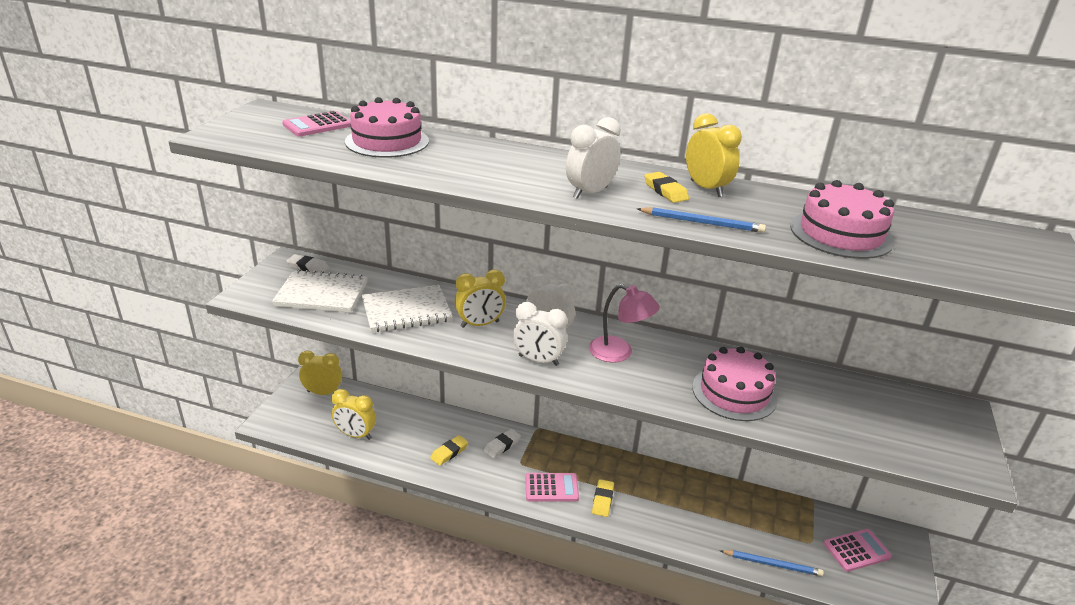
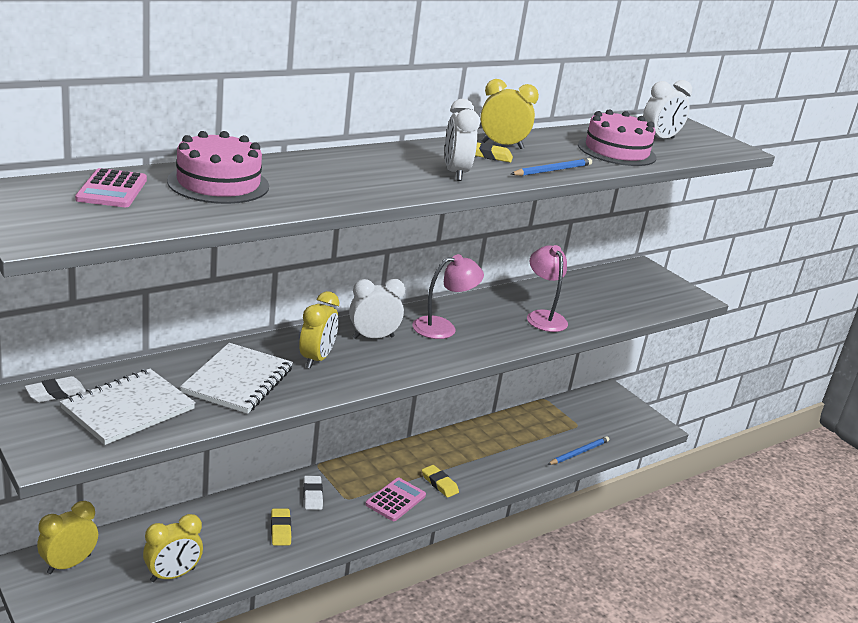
camera: 55 degrees left, 5 degrees down
white clock [513,302,567,366] -> white clock moved to [643,80,692,139]
pink cake [692,347,778,421] -> pink lamp [527,245,568,332]
pink calculator [824,529,892,572] -> none

